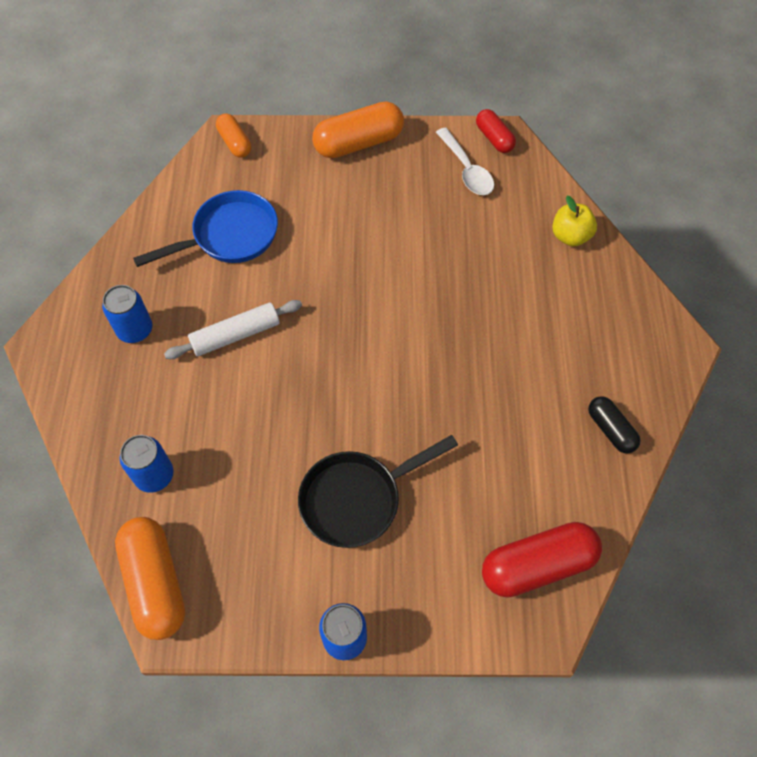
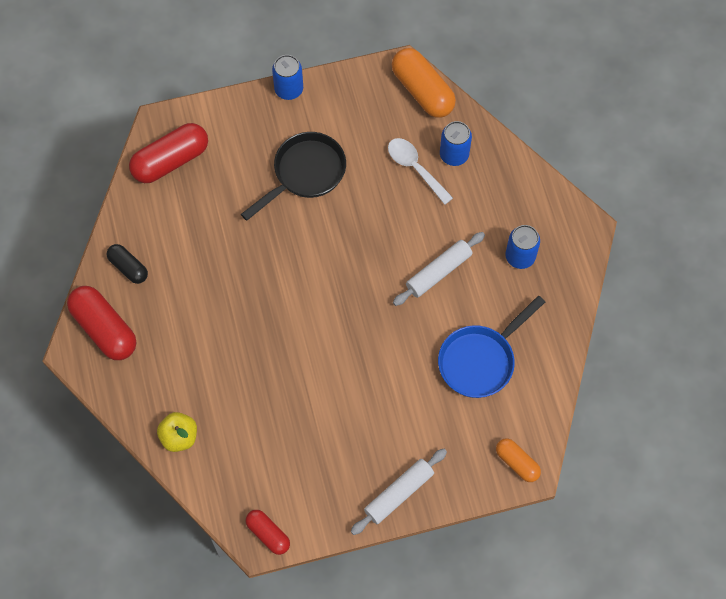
camera: 165 degrees right, 5 degrees up
orange capsule [312,101,404,158] -> white rolling pin [351,449,447,535]
white spoon [436,127,494,195] -> white spoon moved to [388,138,453,205]
none -> red capsule [67,286,136,360]

